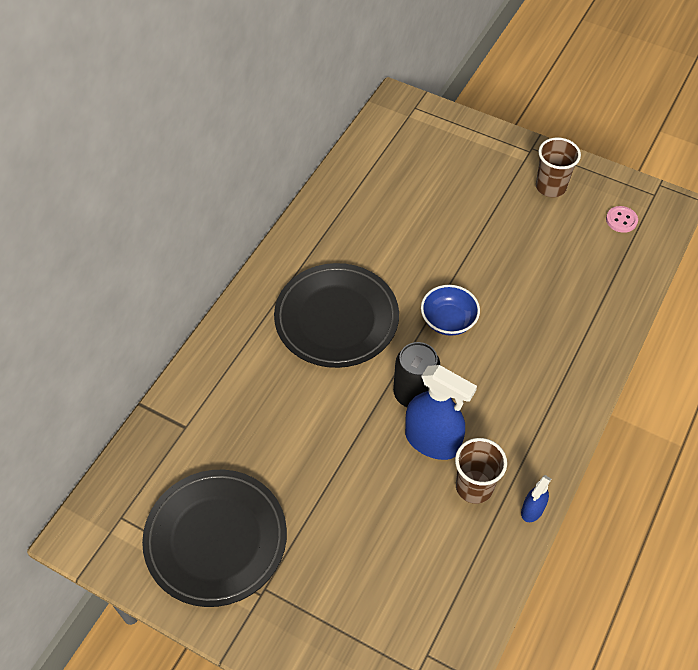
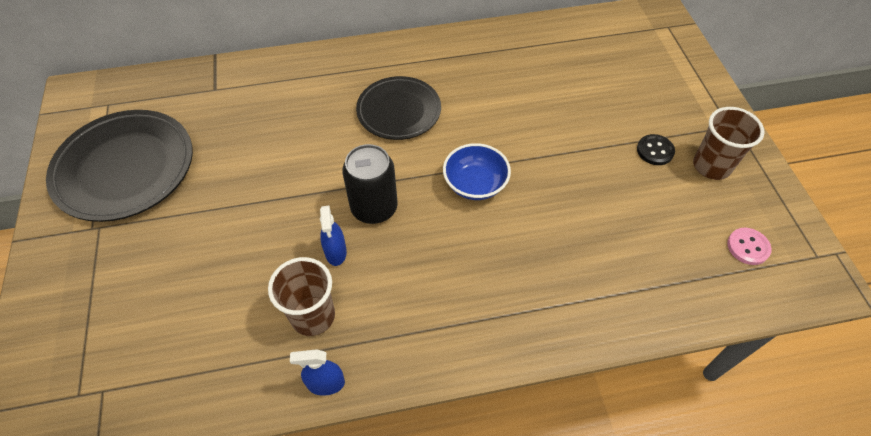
camera: 50 degrees right, 0 degrees up
black plate [274,263,399,368] -> black plate [356,76,441,140], size x0.65
blue spray bottle [405,365,477,460] -> blue spray bottle [320,206,347,266], size x0.50
none -> black button [637,134,675,165]

